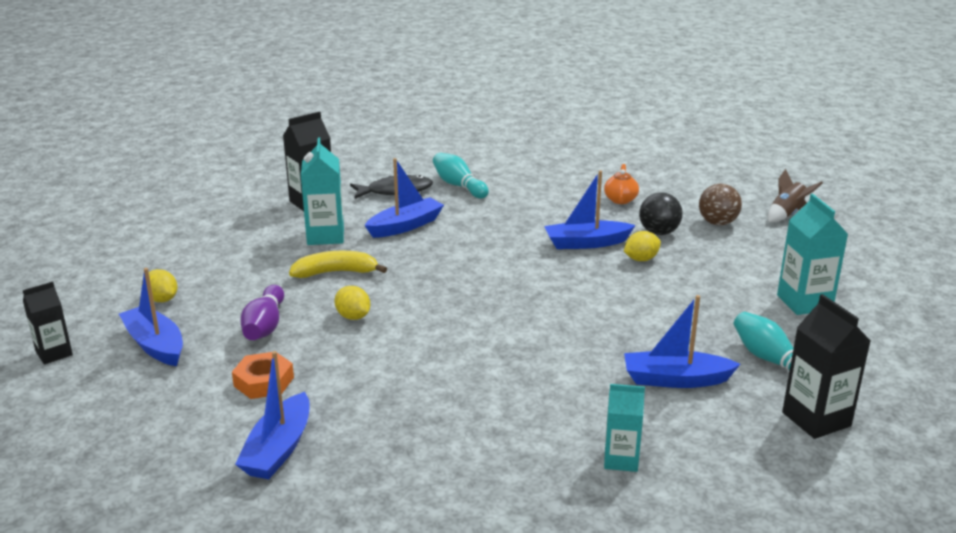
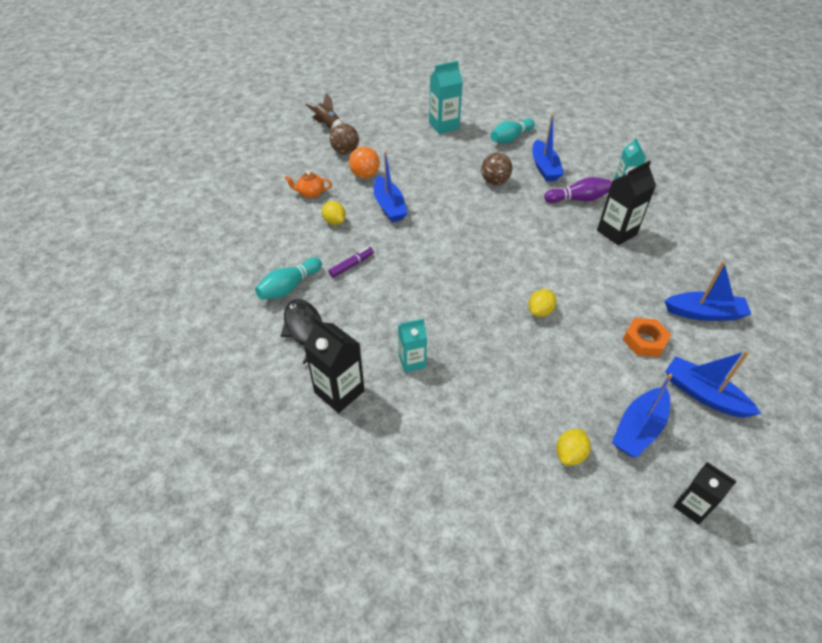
camera: 100 degrees left, 20 degrees up
purple bowling pin [240,285,284,340] -> purple bowling pin moved to [544,177,611,203]
yellow banana [289,251,387,278] -> none
turquoise carton [301,137,344,245] -> turquoise carton [398,318,427,373], size x0.65
blue boat [365,158,444,238] -> blue boat moved to [665,350,761,418]
yellow lemon [624,231,661,261] -> yellow lemon moved to [322,201,346,225]
black ball [639,192,683,235] -> orange ball [349,146,380,178]
black carton [782,294,870,439] -> black carton moved to [597,161,656,245]
none -> purple marker [328,247,374,278]
none -> brown ball [481,153,512,185]

